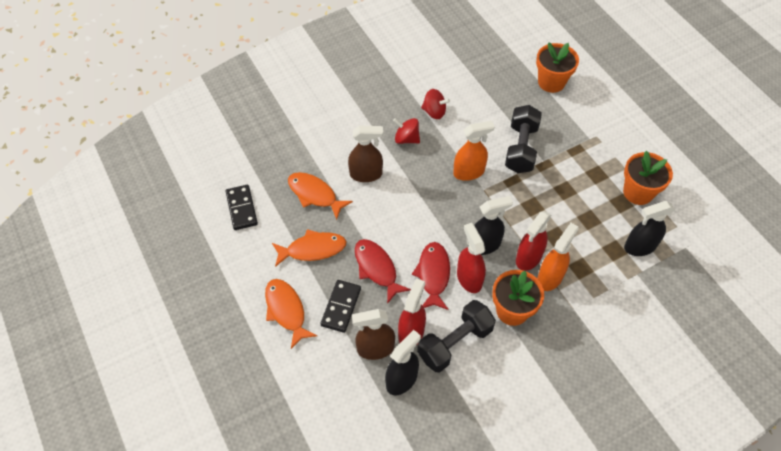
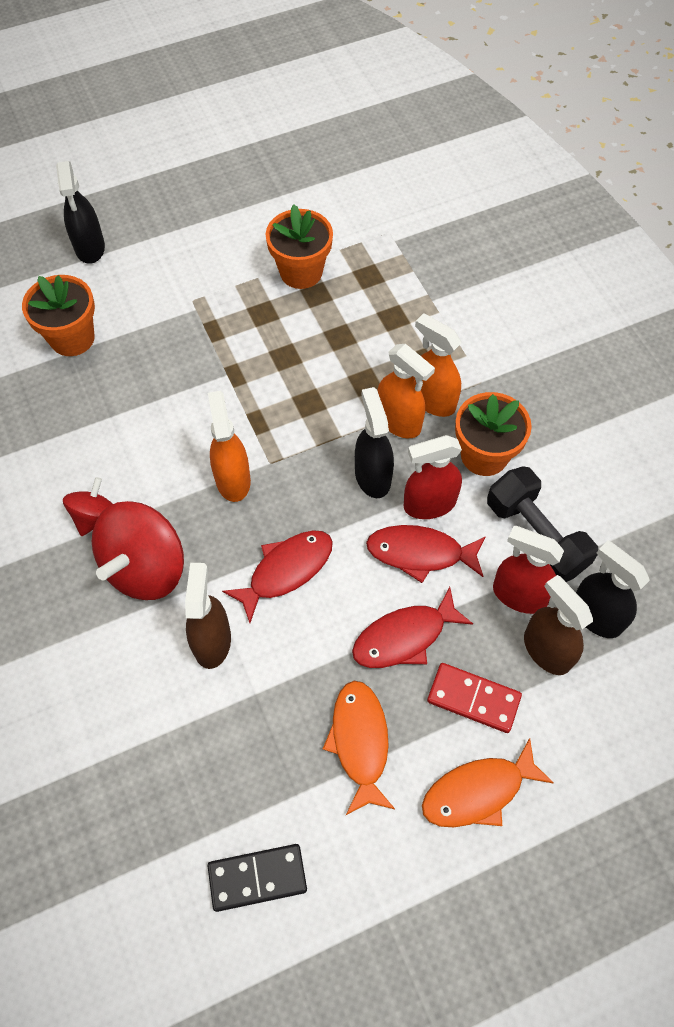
camera: 85 degrees left, 5 degrees up
orange fish [288,172,353,220] -> none
black domino [320,280,361,333] -> red domino [427,663,522,733]
brown spray bottle [352,309,395,360] -> brown spray bottle turned 150 degrees clockwise [524,575,593,675]
red spinning top [393,118,420,144] -> red spinning top [92,501,184,600], size x1.84
black dumbbell [505,105,542,173] -> none
red spray bottle [516,211,551,271] -> orange spray bottle [377,344,435,438]
black spray bottle [624,201,675,256] -> black spray bottle moved to [56,161,105,264]
none -> red fish [222,530,333,623]

